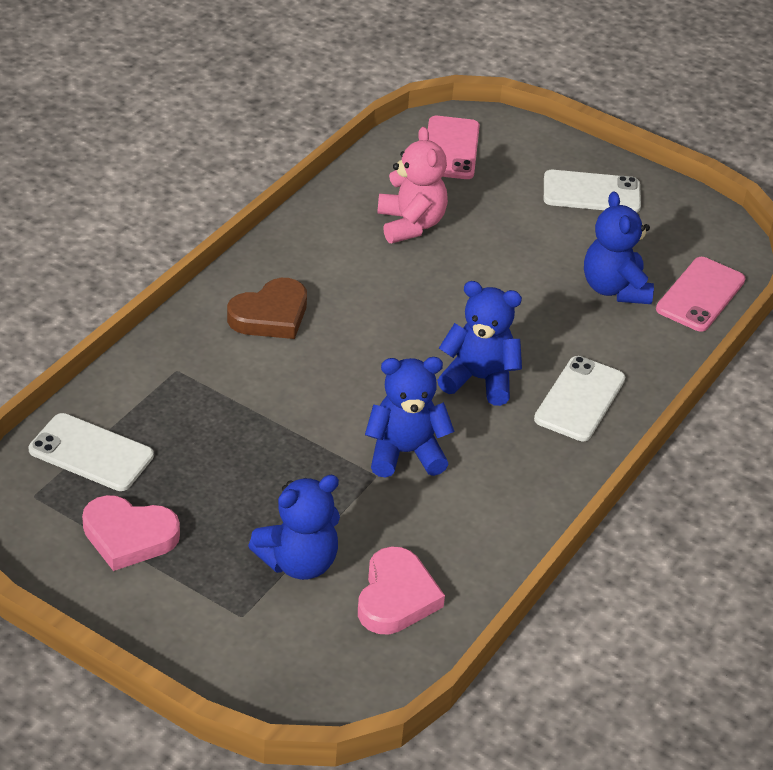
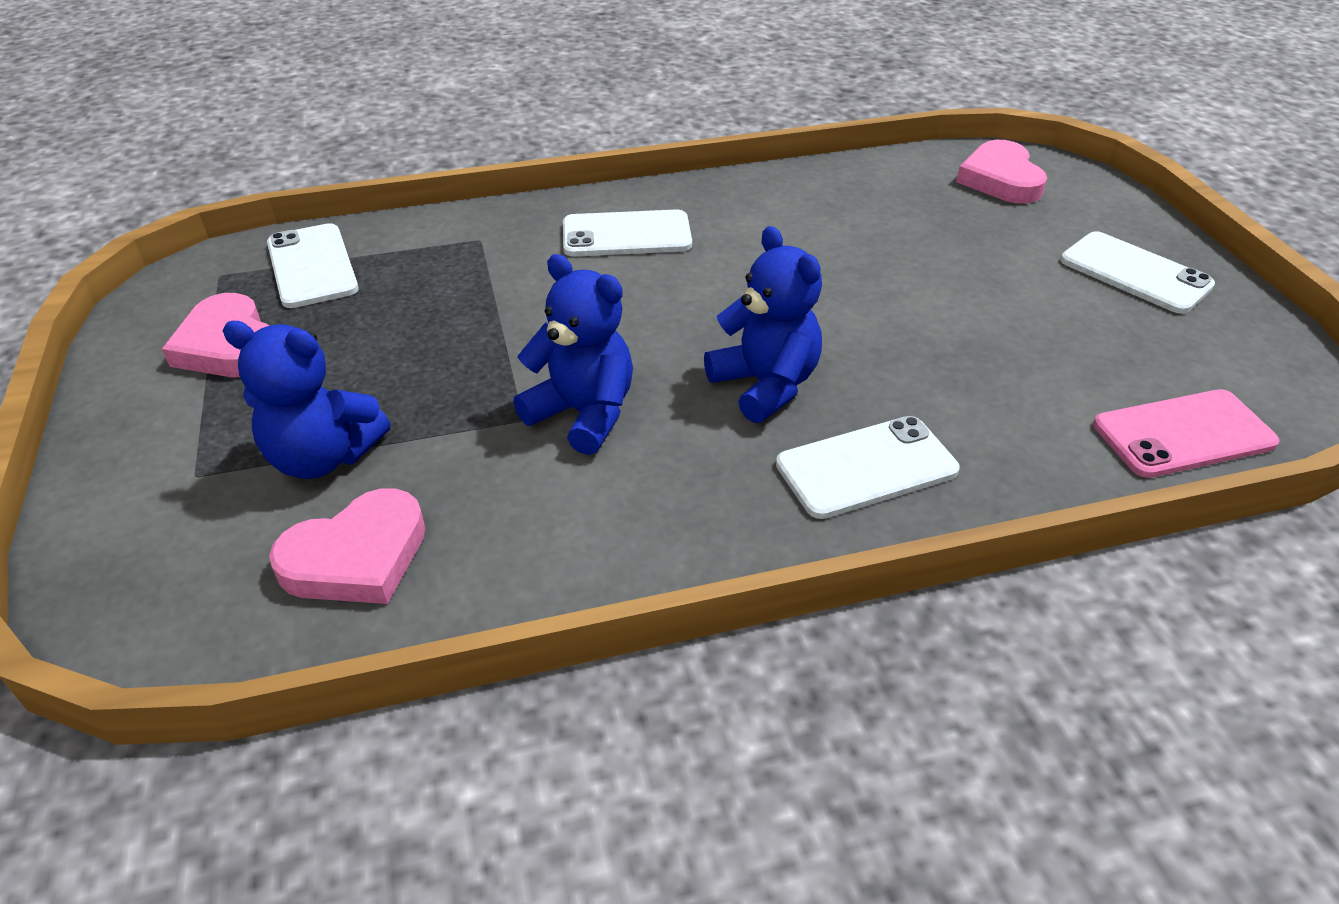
camera: 45 degrees right, 0 degrees up
brown heart [227,278,307,339] -> white phone [563,209,692,256]
pink teddy bear [377,127,448,243] -> none
pink phone [428,116,480,179] -> pink heart [956,140,1047,204]
blue teddy bear [584,191,654,304] -> none

